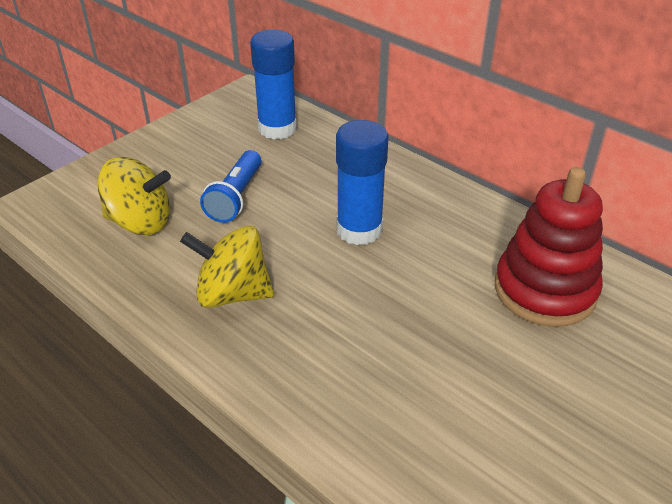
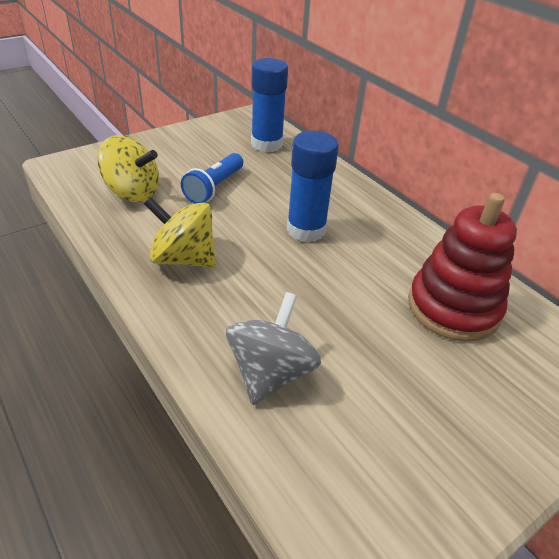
camera: 10 degrees right, 0 degrees up
none -> grey spinning top [226,292,321,405]

